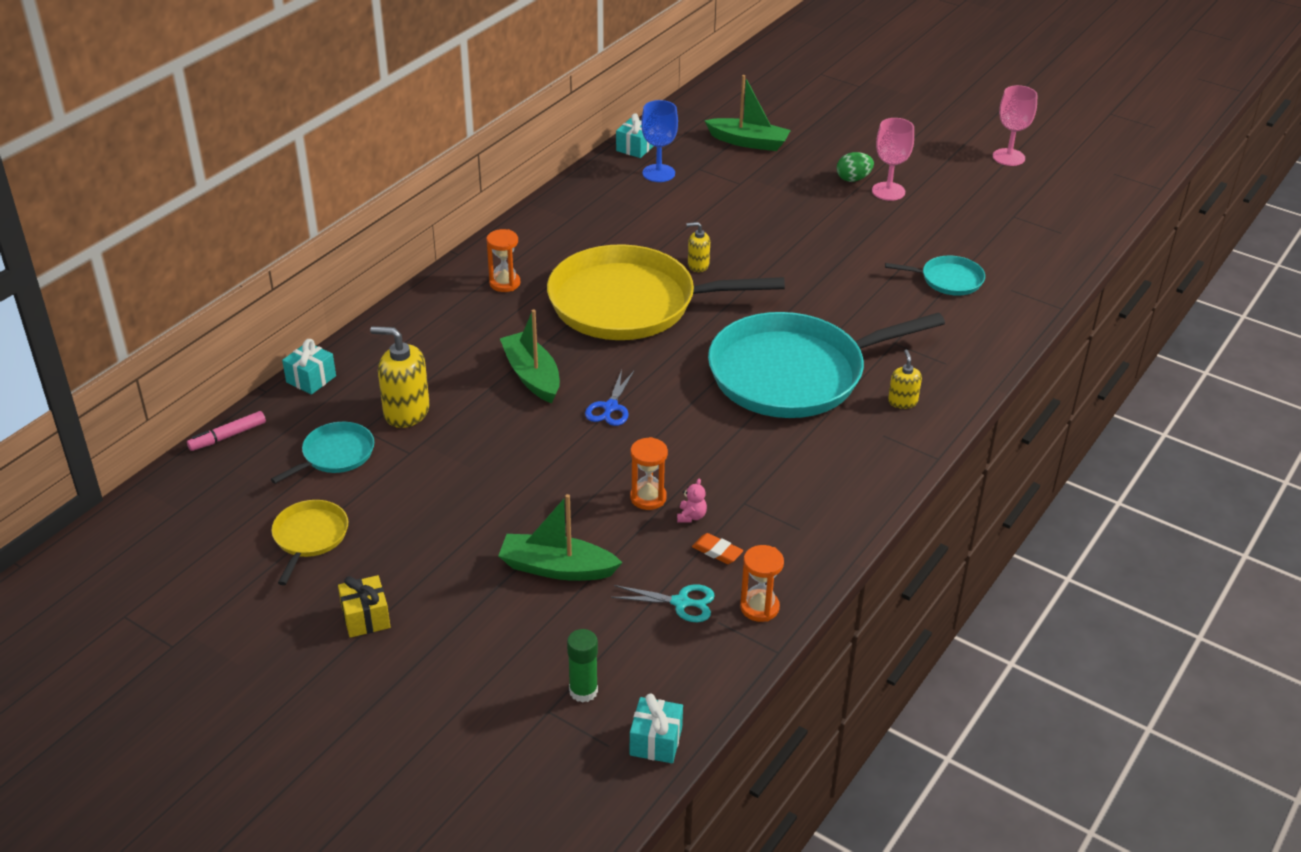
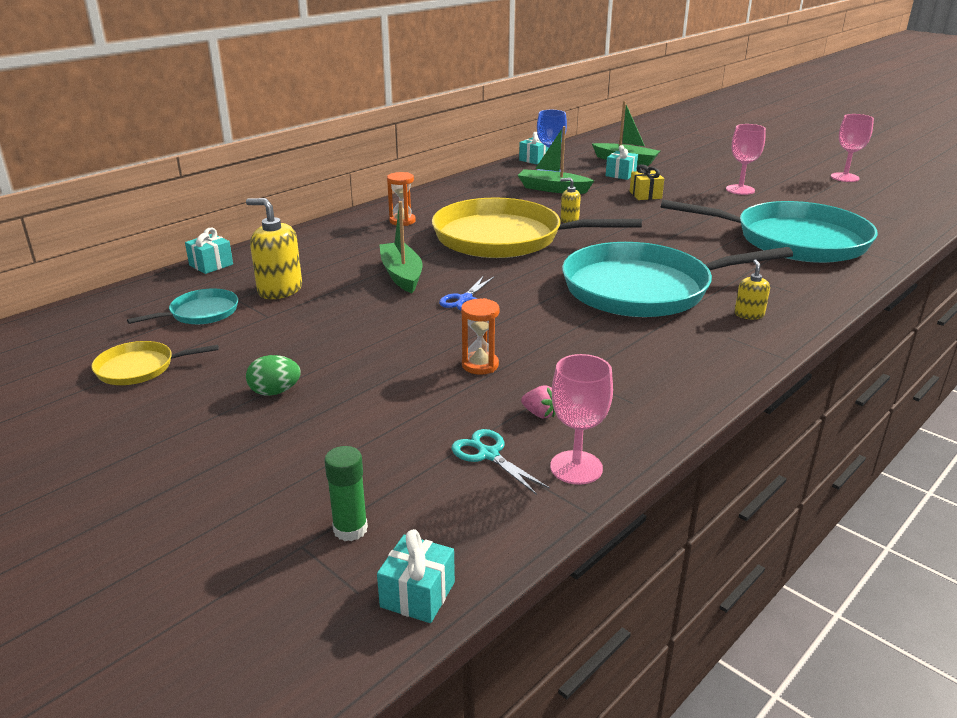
camera: 10 degrees right, 10 degrees down
pink marker [187,411,266,451] -> none
yellow pan [271,500,348,585] -> yellow pan turned 120 degrees counterclockwise [91,341,219,385]
yellow gift [338,575,390,638] -> yellow gift moved to [630,164,664,200]
green boat [498,494,622,581] -> green boat moved to [518,126,594,194]
turquoise scissors [611,584,715,622] -> turquoise scissors turned 150 degrees counterclockwise [451,429,550,495]
pink teddy bear [677,479,707,523] -> none
orange eraser [692,533,743,564] -> pink strawberry [521,386,555,418]
orange hourglass [740,545,784,622] -> pink goblet [550,354,613,485]
green egg [837,152,874,182] -> green egg moved to [246,355,301,396]
turquoise pan [885,256,985,296] -> turquoise pan [660,199,878,263], size x2.31
none -> turquoise gift [606,145,638,180]

